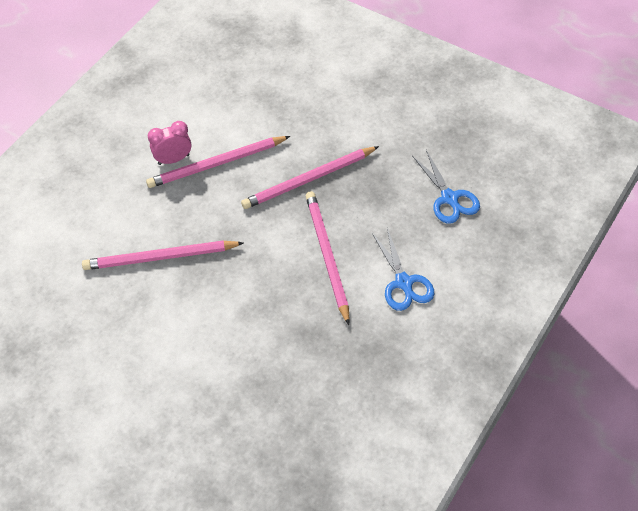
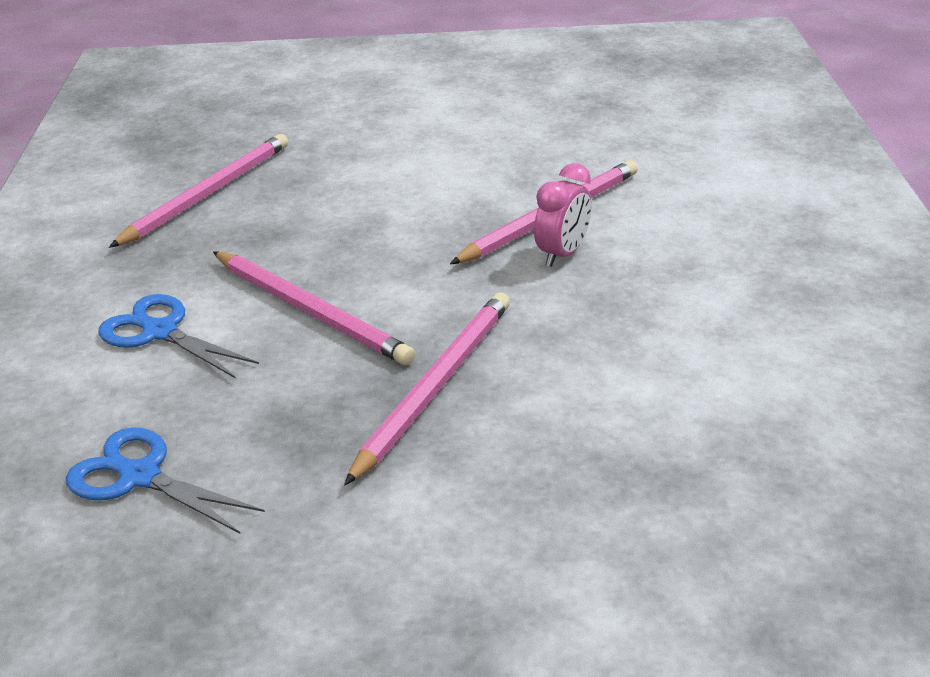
camera: 145 degrees right, 20 degrees down
pink pencil [146,136,290,188] -> pink pencil moved to [109,134,288,248]
pink clock [148,121,191,165] -> pink clock moved to [534,163,592,267]

